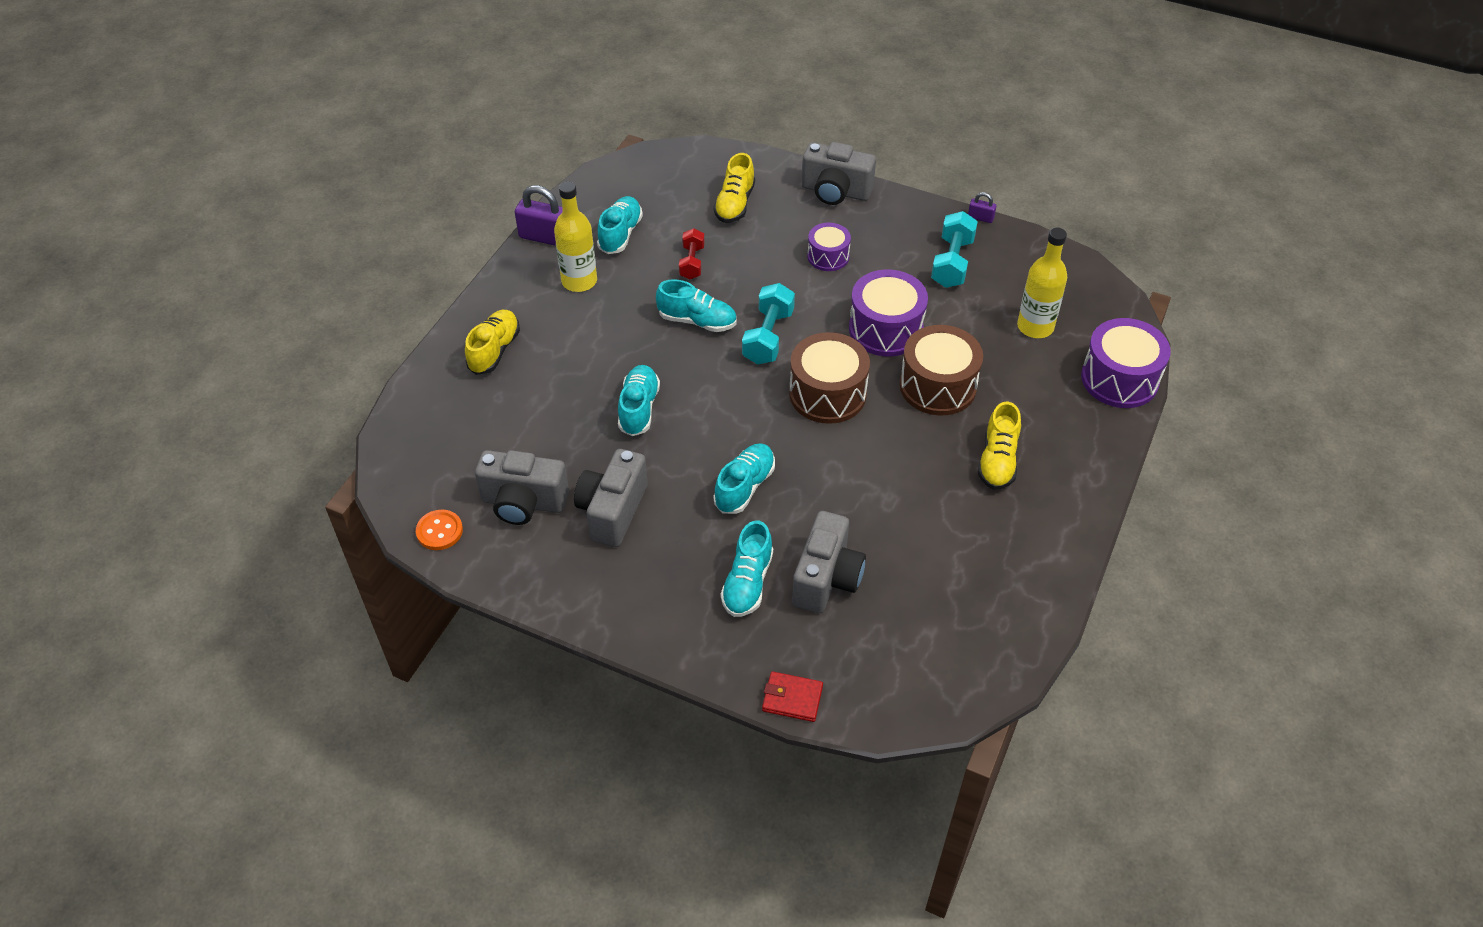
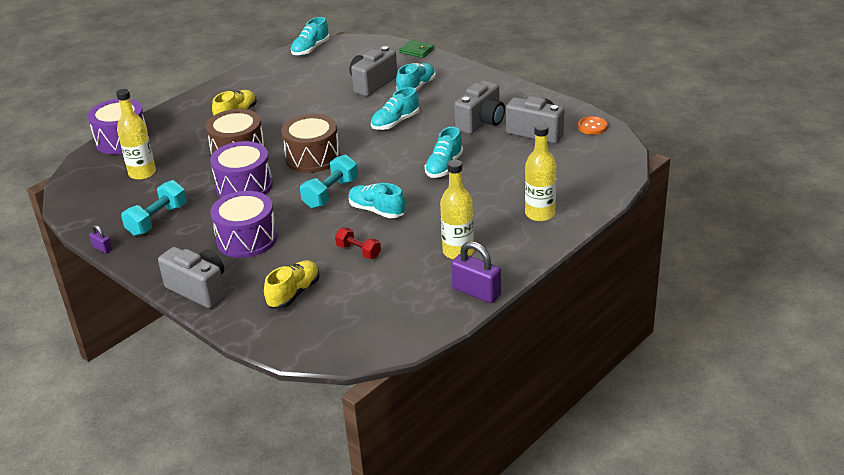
camera: 160 degrees left, 15 degrees down
yellow shoe [465,310,520,375] -> yellow bottle [525,123,556,221]
turquoise shoe [597,196,643,254] -> turquoise shoe moved to [291,17,329,56]
red dumbbell [679,228,705,280] -> red dumbbell turned 75 degrees counterclockwise [335,228,381,259]
red wallet [762,671,823,722] -> green wallet [400,40,434,58]
purple drum [807,223,851,271] -> purple drum [210,191,277,258], size x1.69

